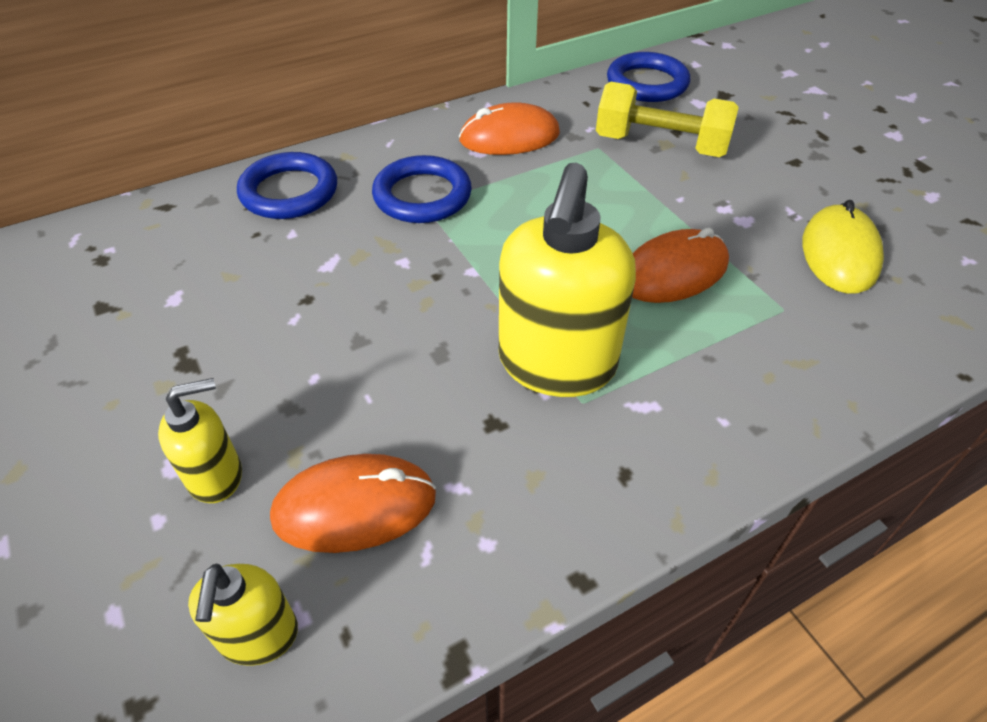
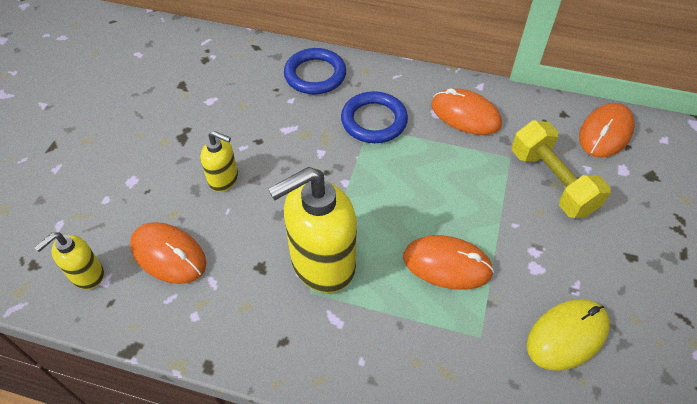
camera: 45 degrees right, 5 degrees up
yellow soap dispenser [158,378,242,503] -> yellow soap dispenser moved to [200,131,238,192]
blue ring [607,52,690,102] -> orange mouse [579,103,635,158]

